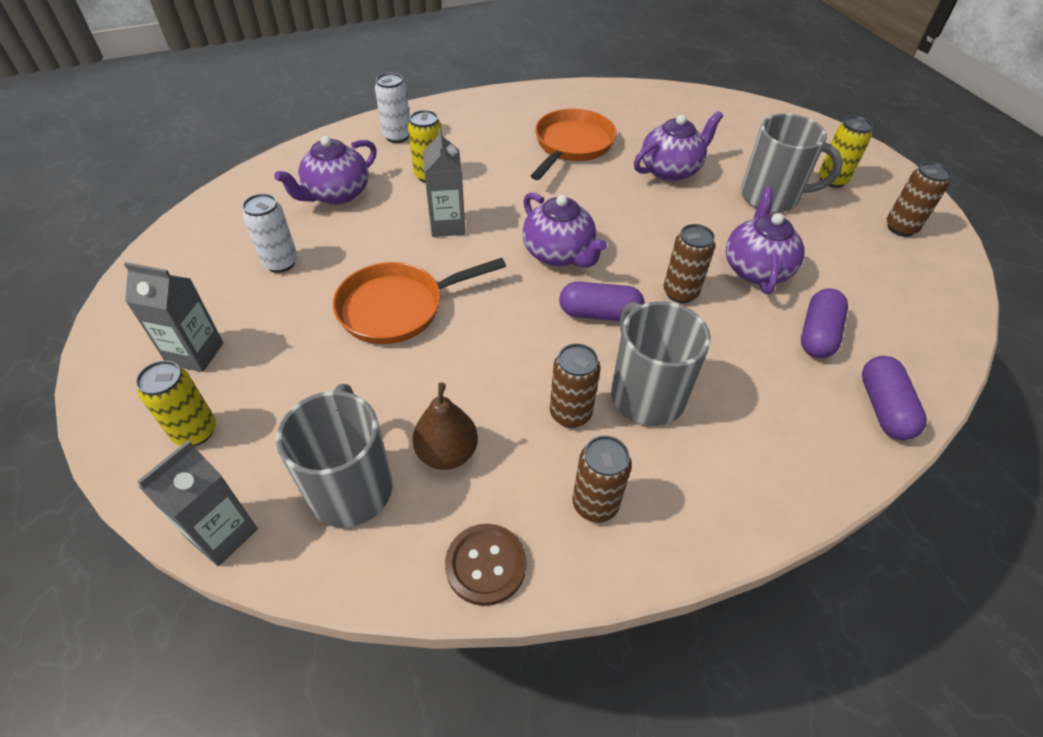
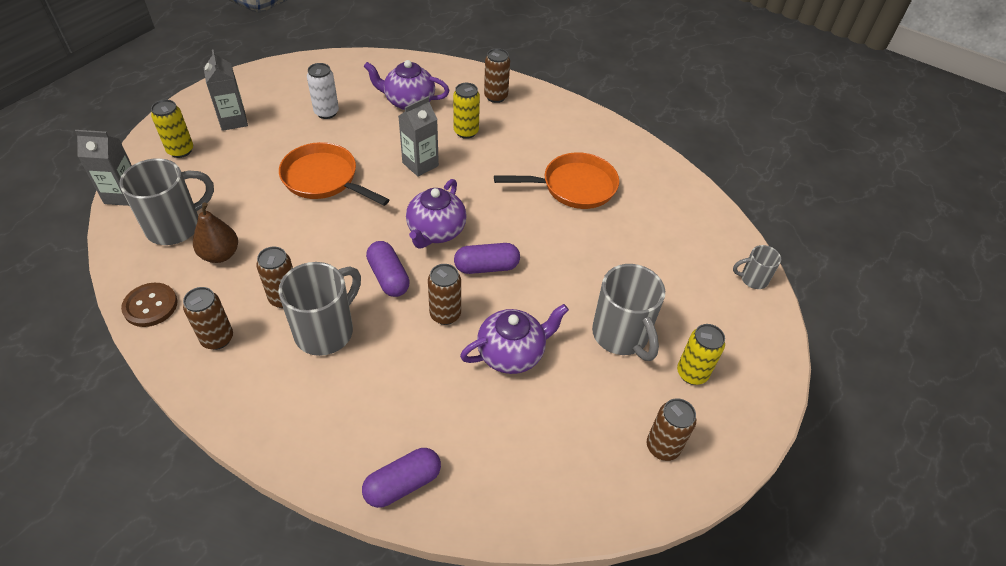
camera: 55 degrees right, 0 degrees up
white can [375,73,410,143] -> brown can [484,48,510,103]
purple teapot [634,111,723,181] -> none
purple capsule [801,288,848,358] -> purple capsule moved to [454,243,520,274]
none -> grey mug [733,245,781,289]

